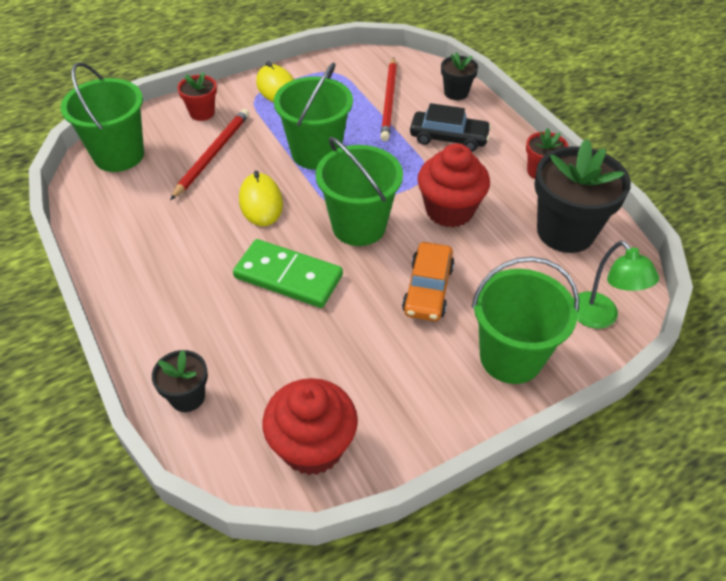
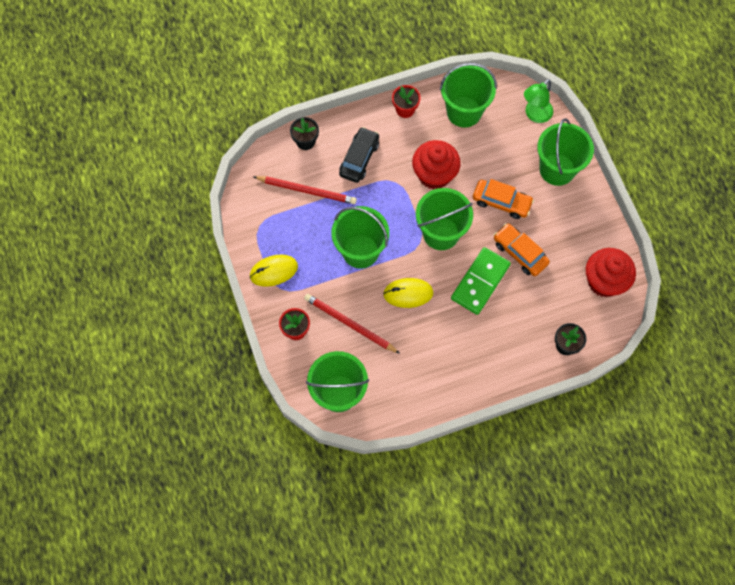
camera: 80 degrees left, 20 degrees up
black flower pot [534,139,631,253] -> green bucket [440,63,497,128]
green lamp [573,241,659,329] -> green lamp turned 150 degrees clockwise [524,79,553,123]
none -> orange car [494,223,550,276]

